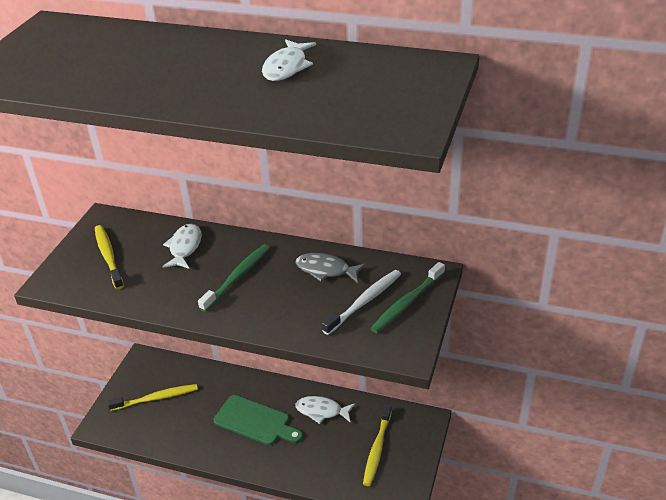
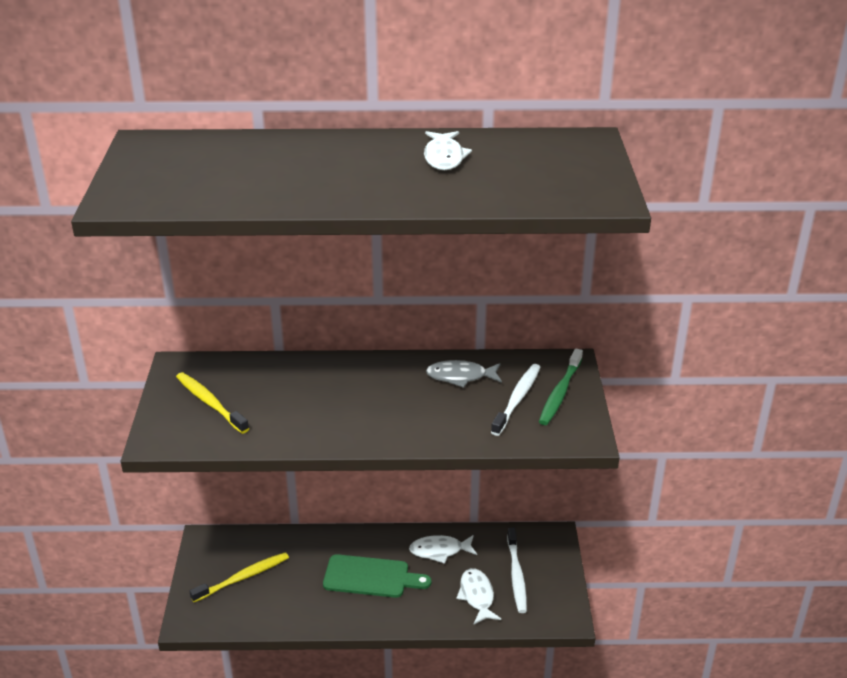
camera: 20 degrees left, 5 degrees down
white fish [162,224,202,269] -> white fish moved to [456,568,501,624]
green toothbrush [198,244,270,312] -> none
yellow toothbrush [363,404,392,486] -> white toothbrush [507,528,527,613]

